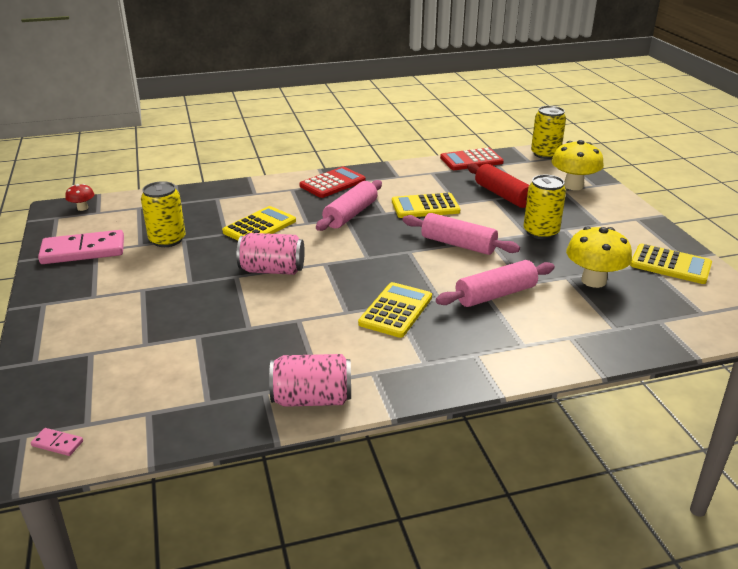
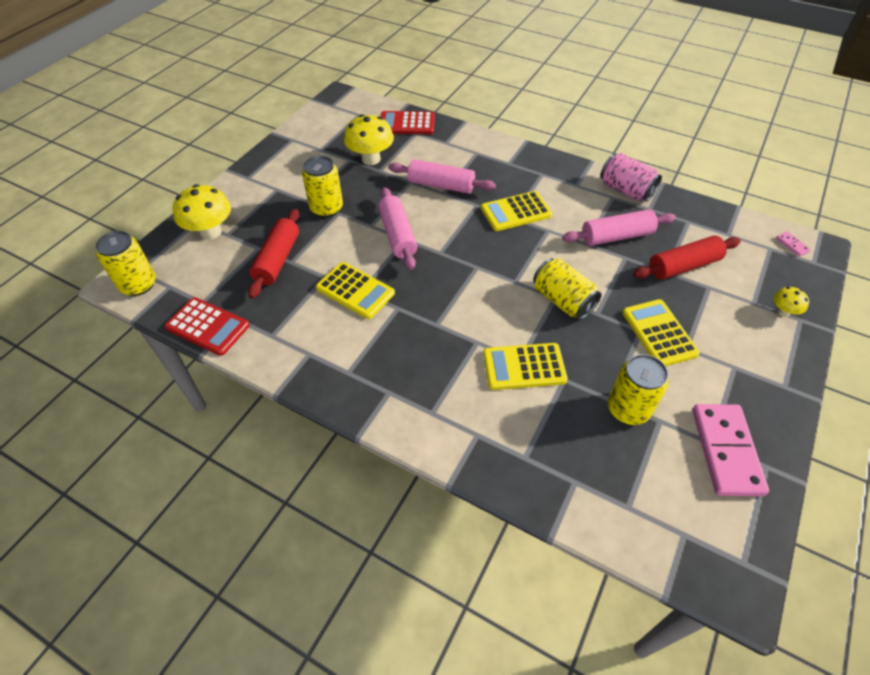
camera: 135 degrees left, 20 degrees up
pink domino [38,230,124,264] -> pink domino turned 60 degrees clockwise [692,404,769,496]
red mushroom [65,184,94,211] -> none
pink can [237,233,305,275] -> yellow can [533,258,602,320]
red calculator [299,167,366,198] -> red calculator moved to [381,111,435,134]
pink rolling pin [316,180,382,231] -> pink rolling pin moved to [562,209,676,246]
yellow calculator [630,244,712,284] -> yellow calculator moved to [623,299,700,366]
none -> red rolling pin [633,236,741,280]
none -> yellow mushroom [774,287,809,317]

